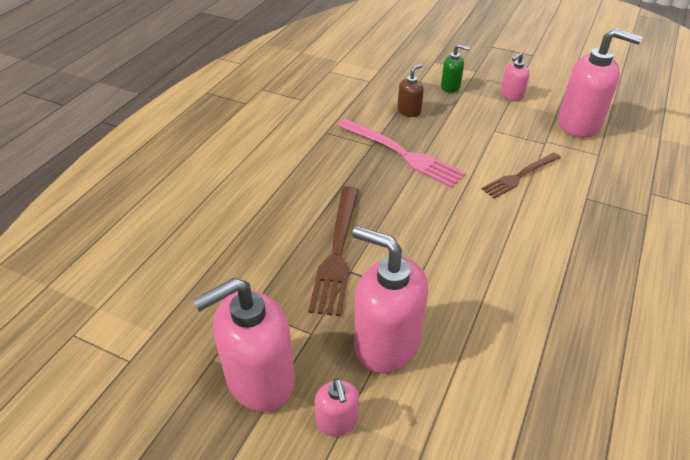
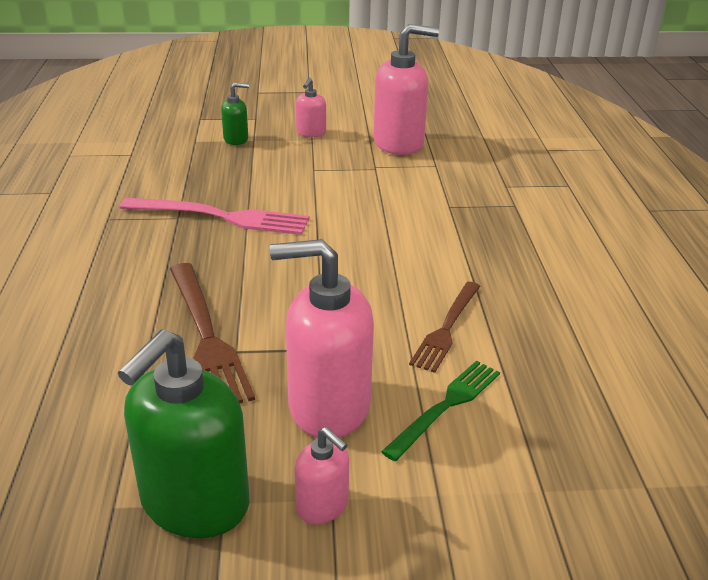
camera: 30 degrees left, 10 degrees down
pink soap dispenser [193,278,295,412] -> green soap dispenser [118,329,250,538]
brown soap dispenser [397,64,424,117] -> none
brown fork [482,153,561,199] -> brown fork moved to [409,282,480,373]
none -> green fork [381,361,500,461]

